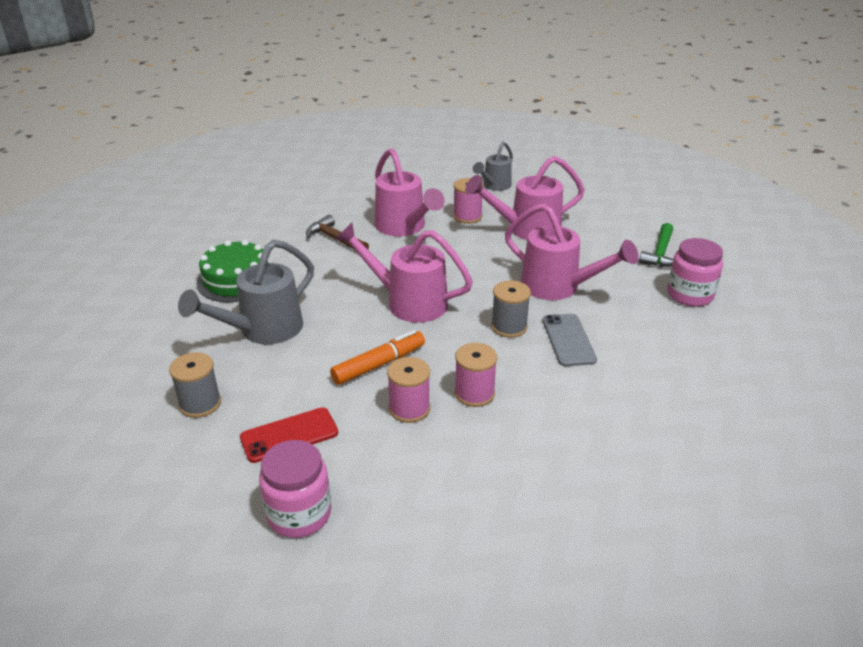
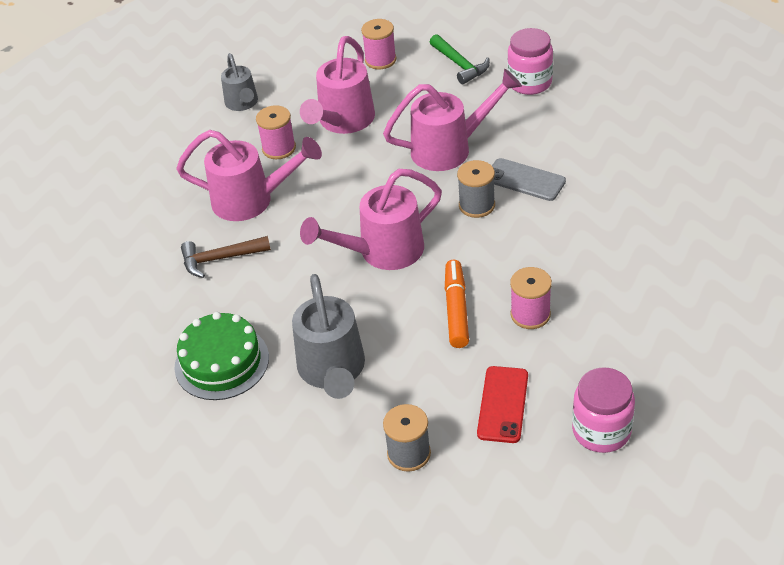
camera: 50 degrees left, 10 degrees up
pink spool [455,343,497,407] -> pink spool moved to [361,19,396,69]

